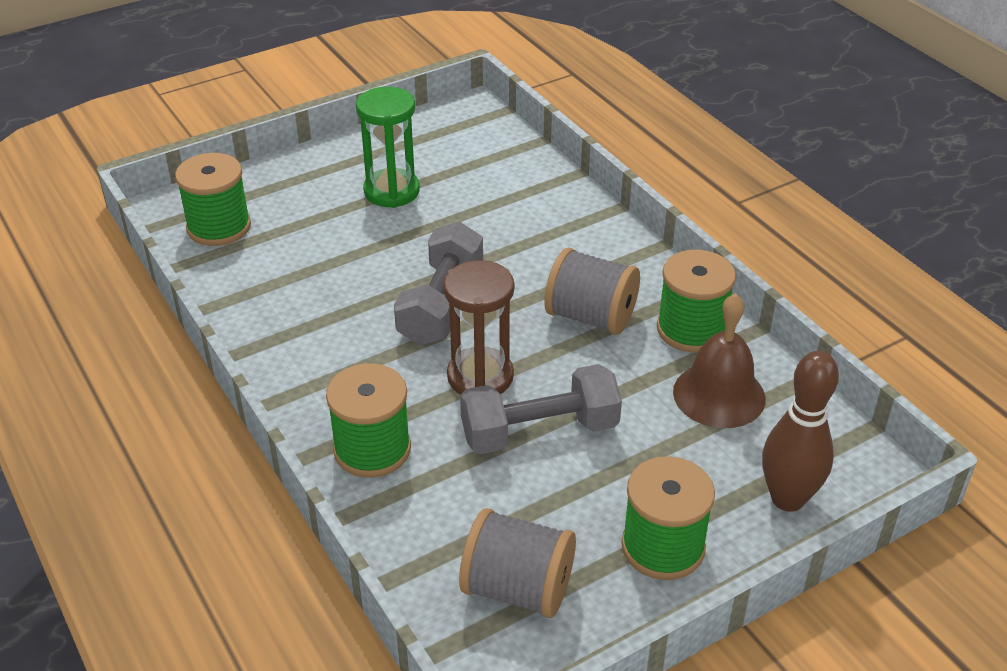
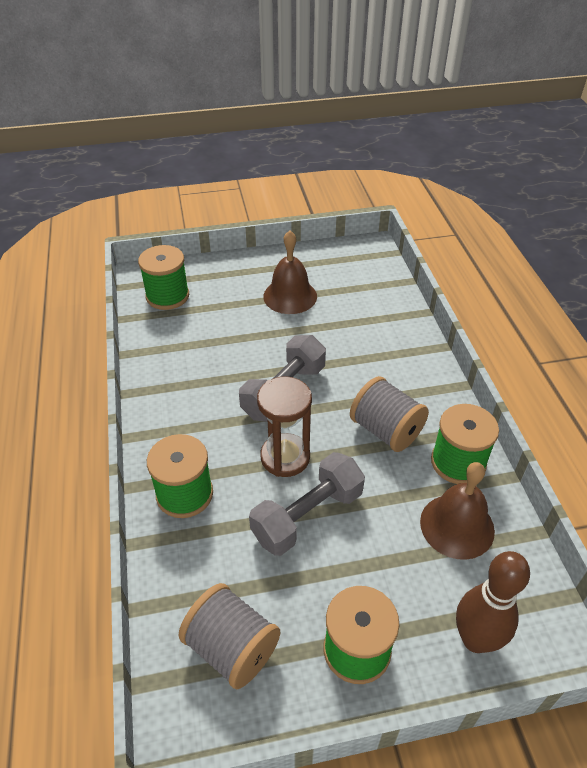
camera: 20 degrees right, 5 degrees up
green hourglass [356,87,420,208] -> brown bell [263,230,317,314]
grey dumbbell [460,364,622,454] -> grey dumbbell turned 45 degrees counterclockwise [249,452,365,556]

